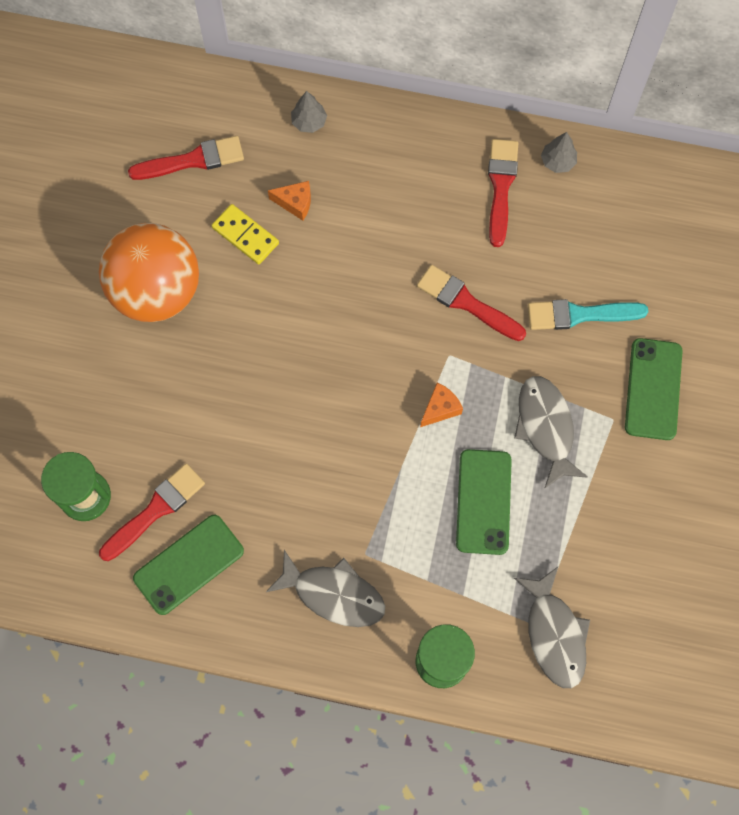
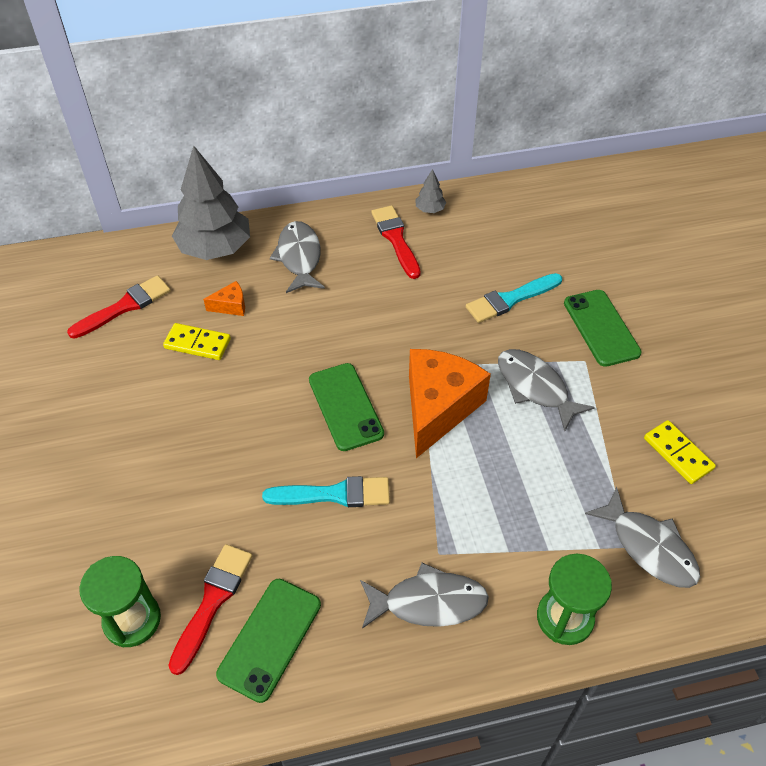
camera: 25 degrees left, 20 degrees down
orange ball [99,223,199,322] -> none
grey tree [291,91,327,133] -> grey tree [172,145,250,260], size x2.37
red brush [417,265,526,341] -> none
orange cheese [420,383,463,427] -> orange cheese [409,349,491,458], size x2.34
green phone [456,449,512,555] -> green phone moved to [309,363,384,451]
none -> turquoise brush [262,476,390,507]
none -> grey fish [270,221,325,293]
none -> yellow domino [644,420,716,484]

